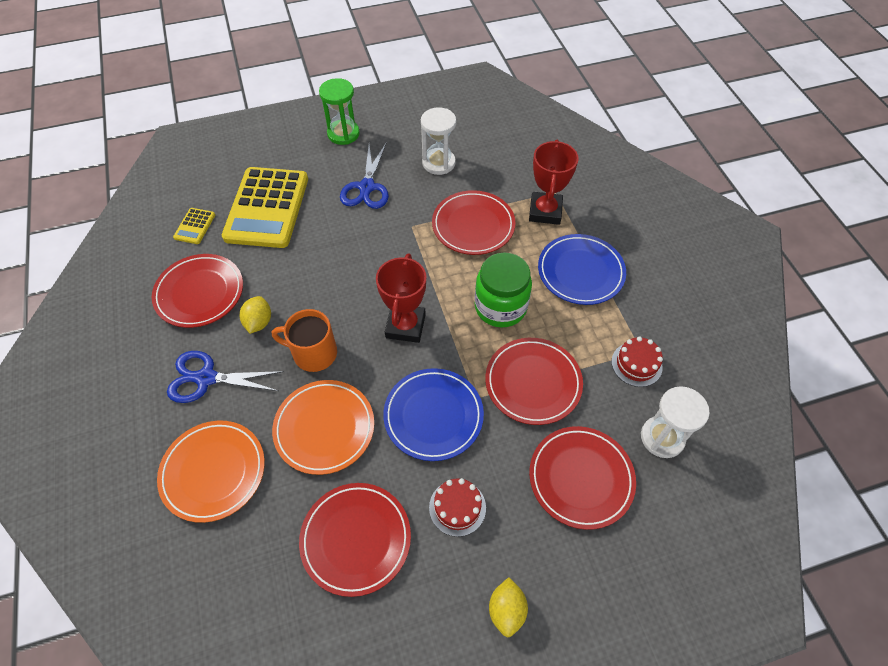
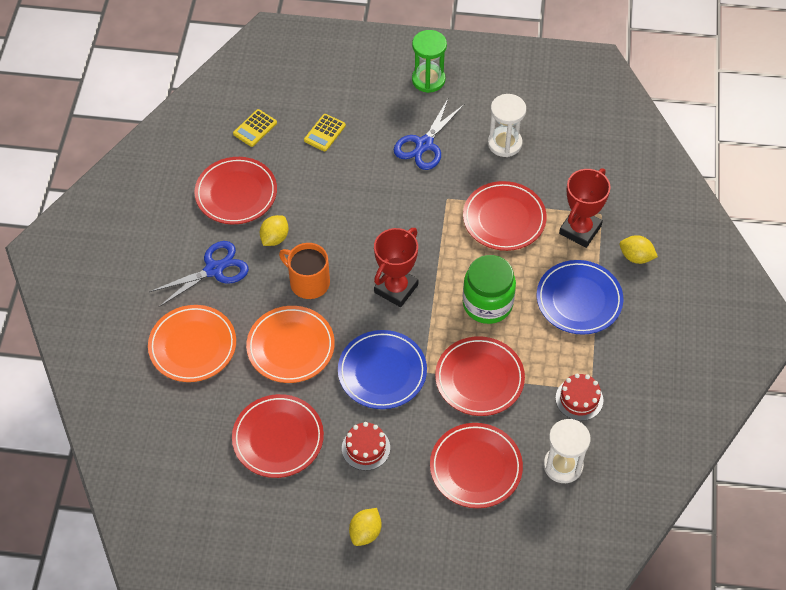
camera: 25 degrees right, 0 degrees up
blue scissors [167,351,284,403] -> blue scissors turned 120 degrees clockwise [149,241,249,307]
yellow calculator [222,167,308,248] -> yellow calculator [304,114,346,152], size x0.42
none -> yellow lemon [620,235,658,264]

